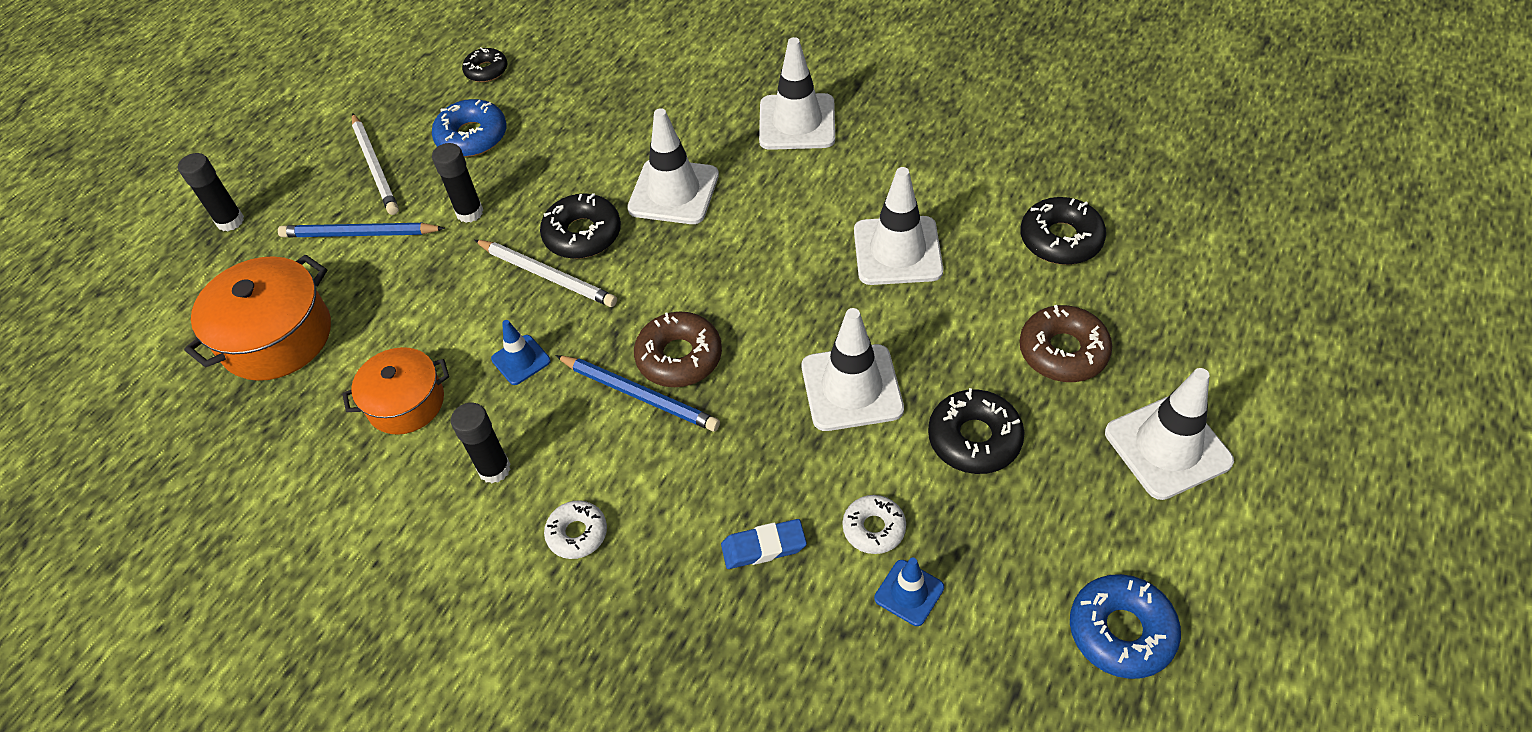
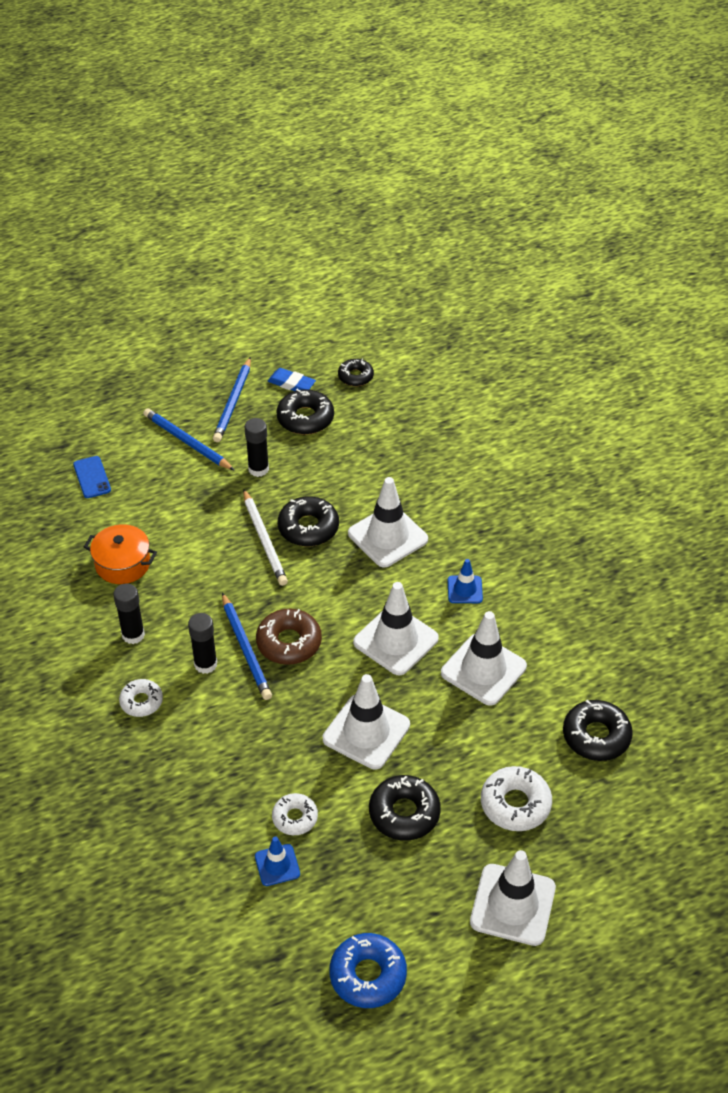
camera: 35 degrees right, 5 degrees down
black glue stick [178,153,244,231] -> black glue stick moved to [188,613,217,674]
orange pot [184,254,331,381] -> blue phone [73,456,111,498]
white pencil [352,113,399,215] -> blue pencil [213,357,251,442]
blue donut [432,99,507,157] -> black donut [276,389,334,435]
blue traffic cone [491,320,551,385] -> blue traffic cone moved to [448,559,483,603]
blue eraser [721,519,807,569] -> blue eraser moved to [268,368,316,391]
white traffic cone [759,37,835,150] -> white traffic cone moved to [353,582,439,675]
brown donut [1019,305,1112,382] -> white donut [481,766,552,831]

